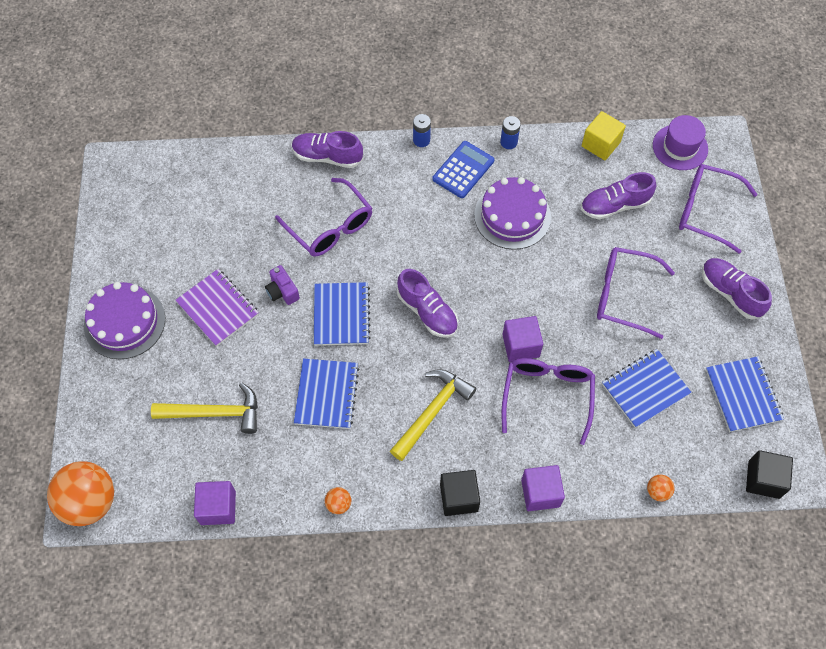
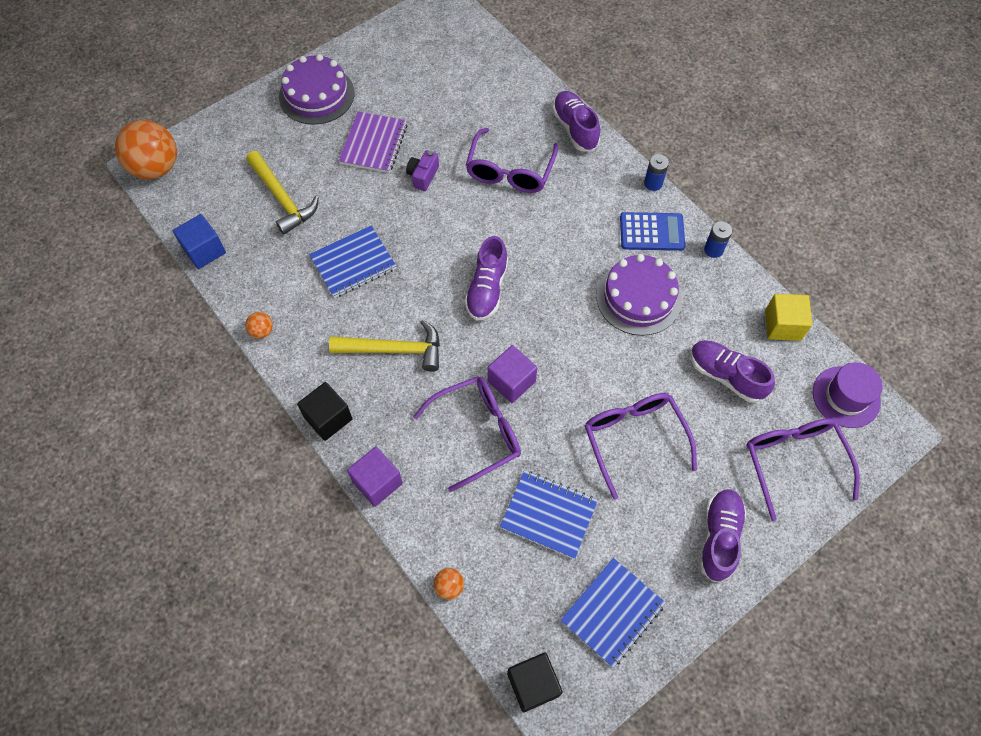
camera: 55 degrees right, 0 degrees up
purple cube [194,481,236,525] -> blue cube [173,214,226,269]
blue notebook [314,282,371,346] -> none

